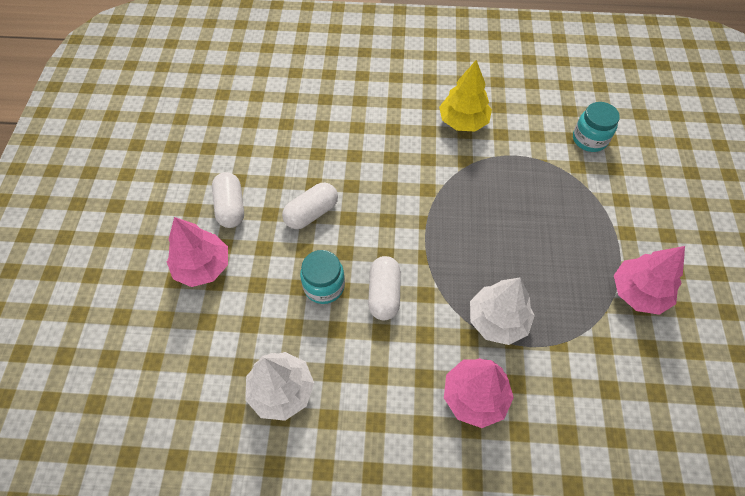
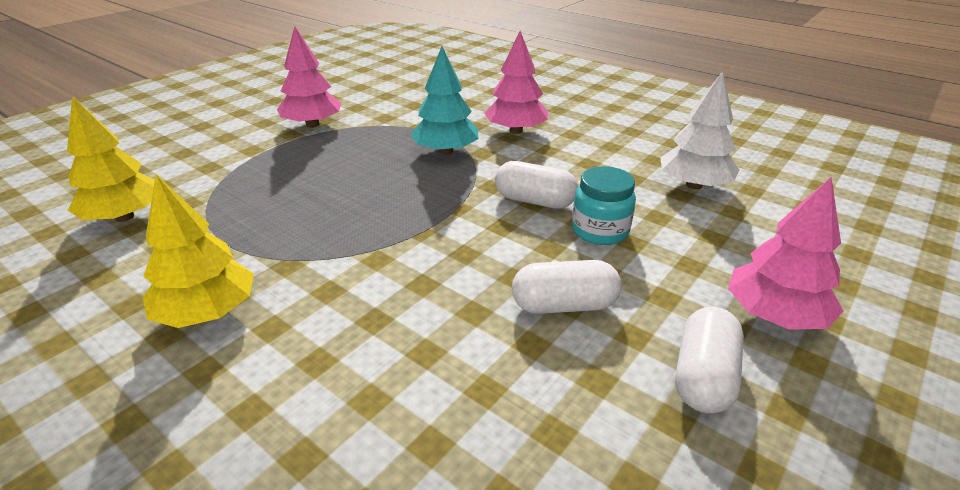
camera: 145 degrees left, 25 degrees down
white capsule [368,256,401,320] -> white capsule turned 75 degrees clockwise [495,161,578,209]
white tree [470,277,535,345] -> turquoise tree [410,46,479,155]
turquoise jar [573,102,620,152] -> yellow tree [67,96,155,222]

